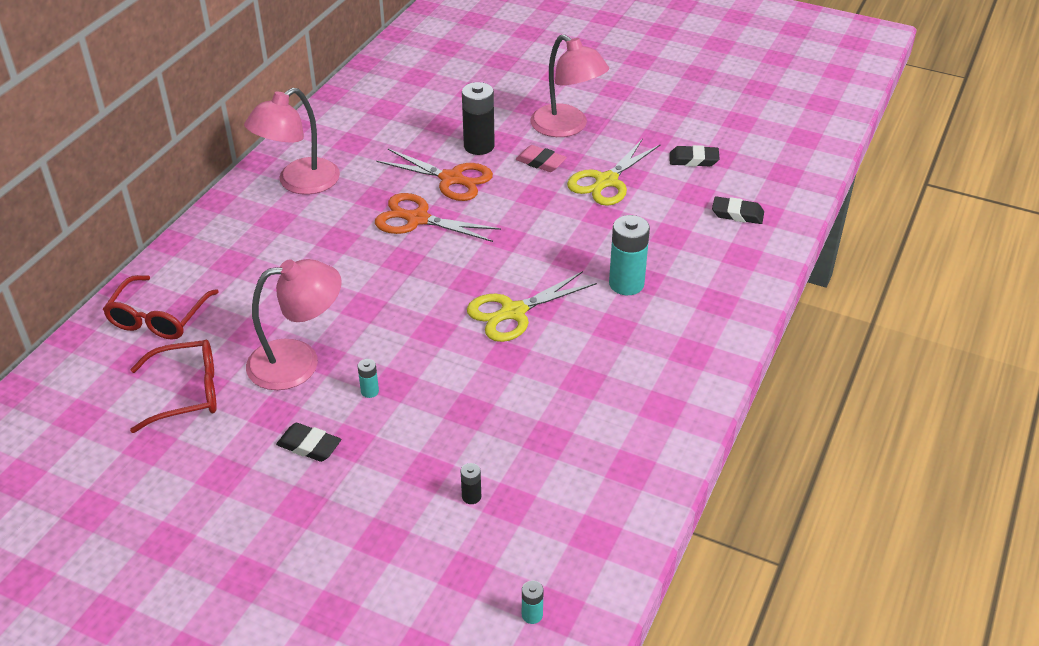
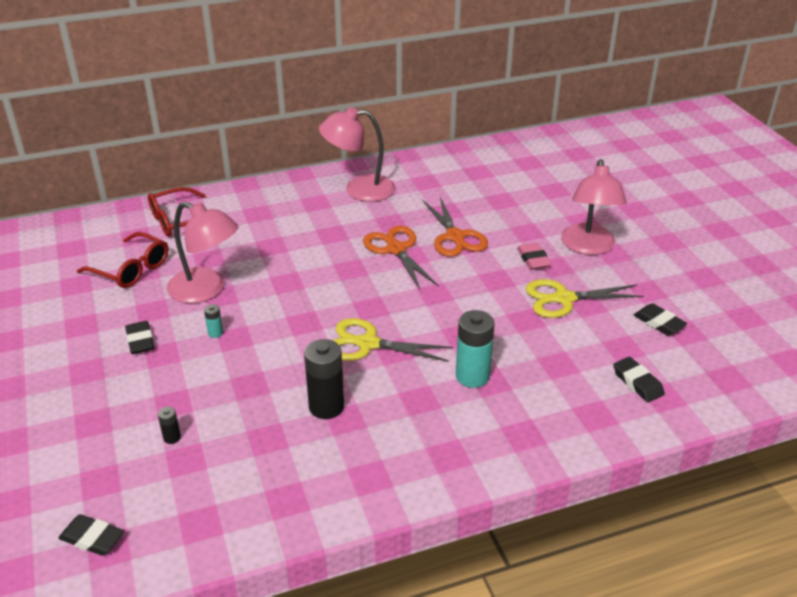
camera: 45 degrees right, 5 degrees down
black battery [462,82,495,155] -> black battery moved to [304,339,344,419]
turquoise battery [522,581,544,624] -> black eraser [58,514,124,556]

